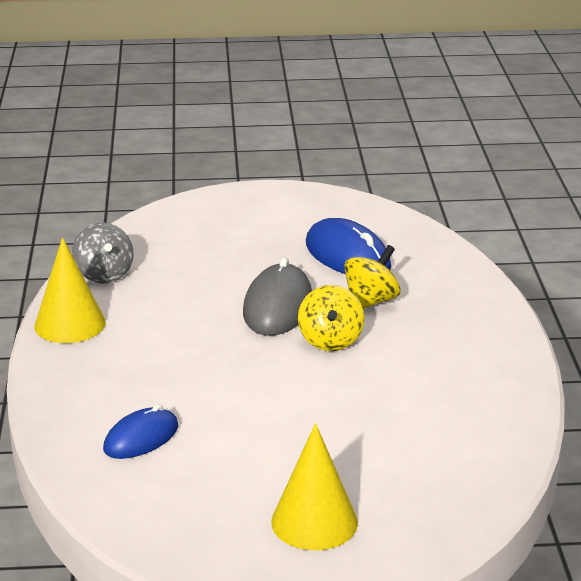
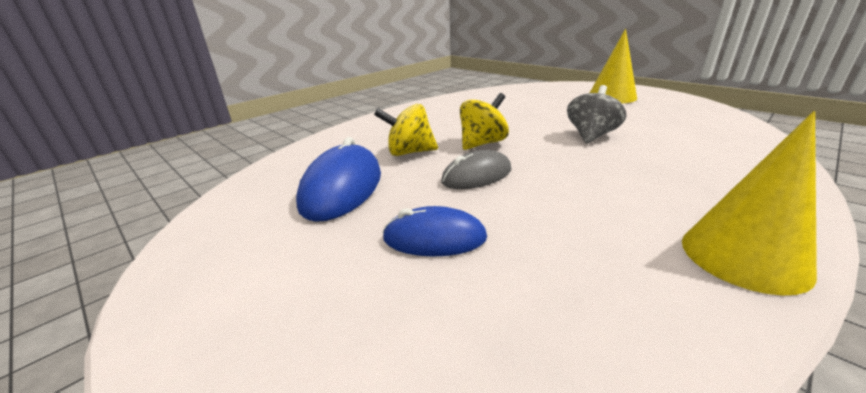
camera: 130 degrees left, 0 degrees up
grey spinning top [72,223,134,283] -> grey spinning top moved to [567,85,626,144]
blue mouse [103,404,178,459] -> blue mouse moved to [382,206,487,257]
grey mouse [243,257,312,336] -> grey mouse [441,150,511,189], size x0.65

